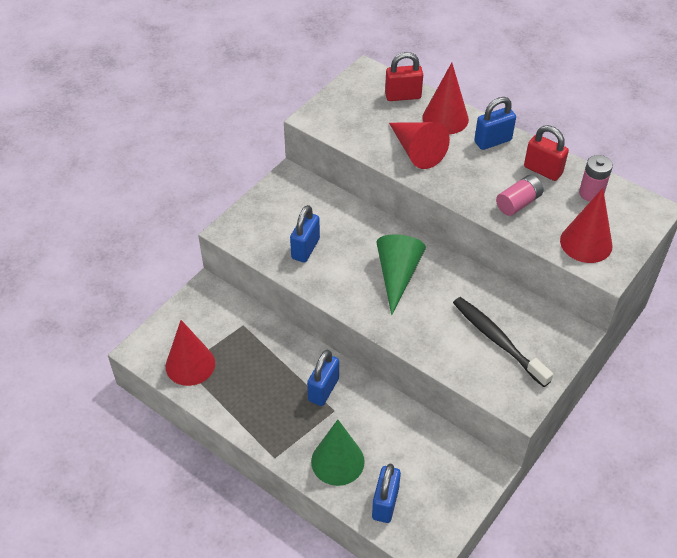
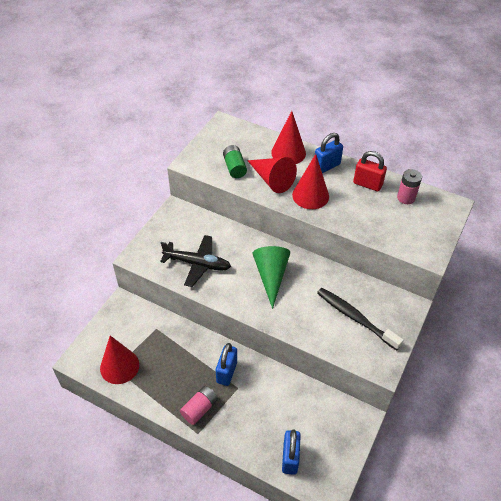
camera: 10 degrees left, 0 degrees up
blue padlock [290,205,320,262] -> black plane [160,235,231,287]
green cone [311,420,365,486] -> none
red padlock [385,52,423,101] -> none
pink battery [496,175,543,216] -> pink battery moved to [180,386,218,425]
red cone [560,188,612,263] -> red cone moved to [292,154,329,209]
none -> green battery [223,145,247,178]

